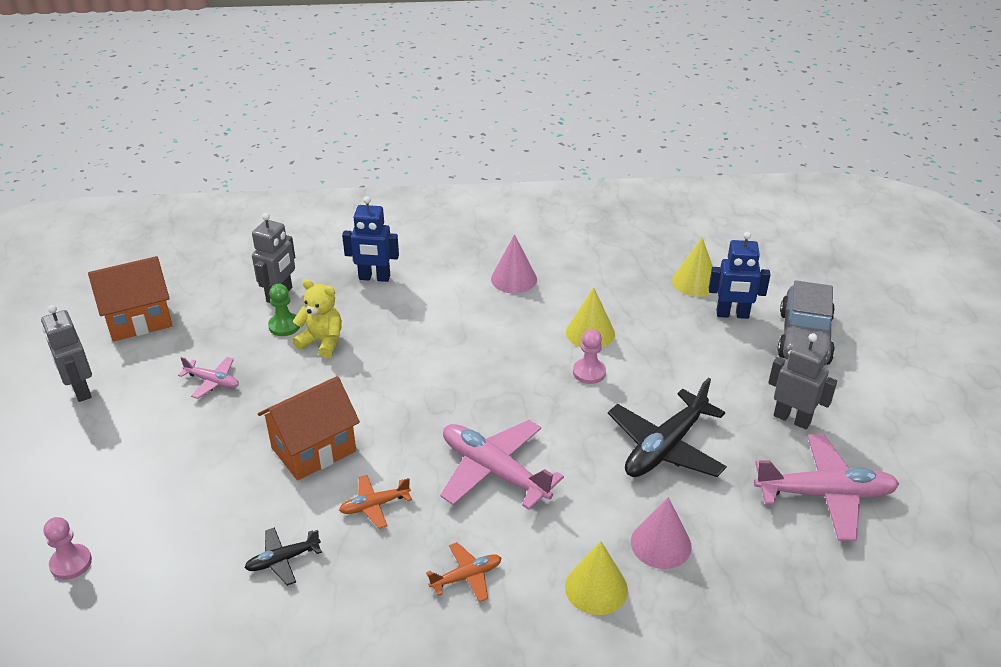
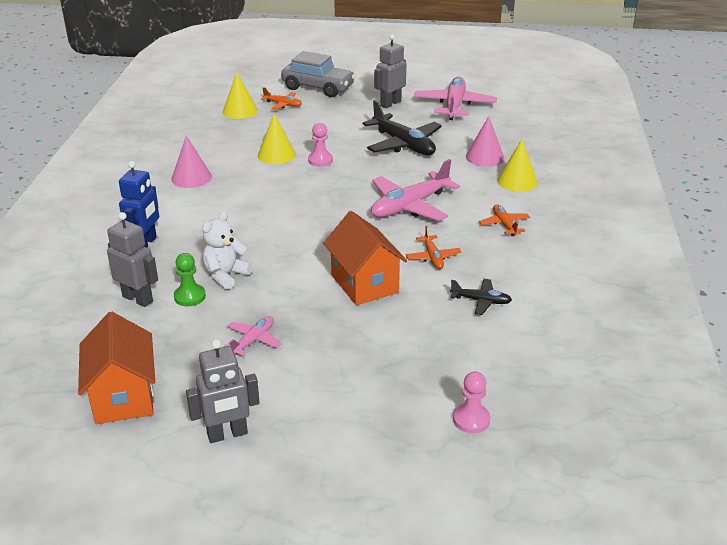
camera: 80 degrees left, 5 degrees down
black plane [245,527,322,586] -> black plane turned 60 degrees counterclockwise [450,279,512,315]
yellow teddy bear [293,279,342,358] -> white teddy bear [203,211,252,290]
blue robot [709,232,771,319] -> orange plane [261,87,302,110]

